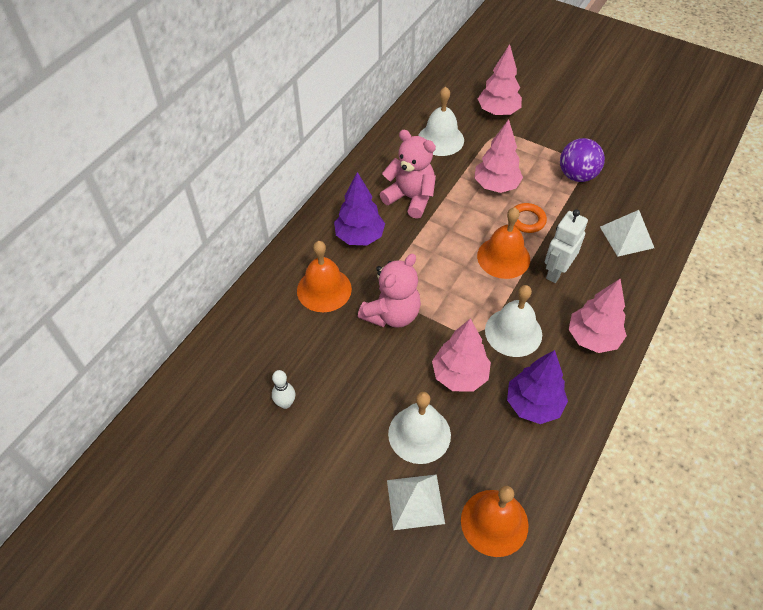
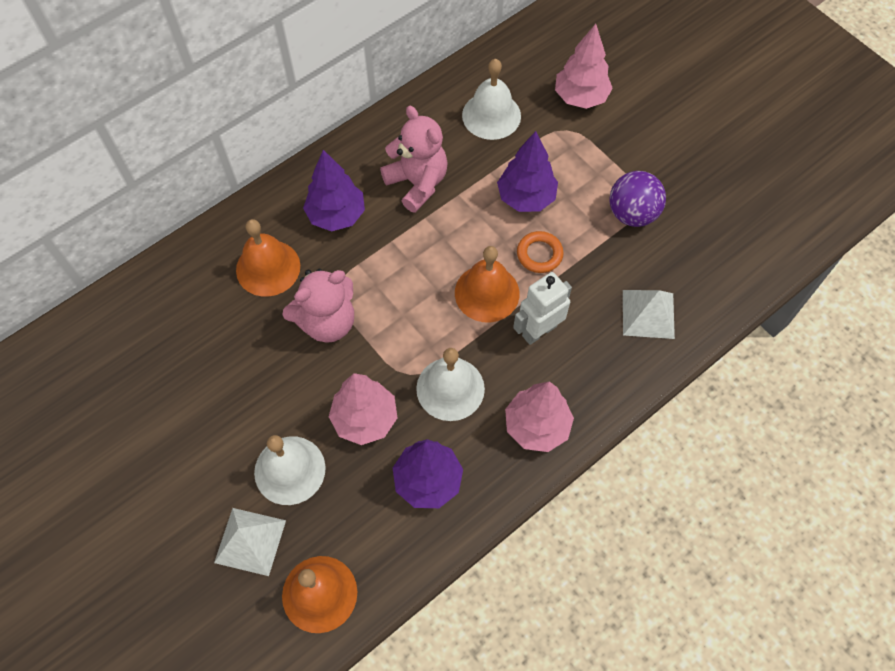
camera: 20 degrees right, 10 degrees up
white bowling pin [272,370,295,409] -> none
pink tree [474,119,523,193] -> purple tree [497,131,558,212]

